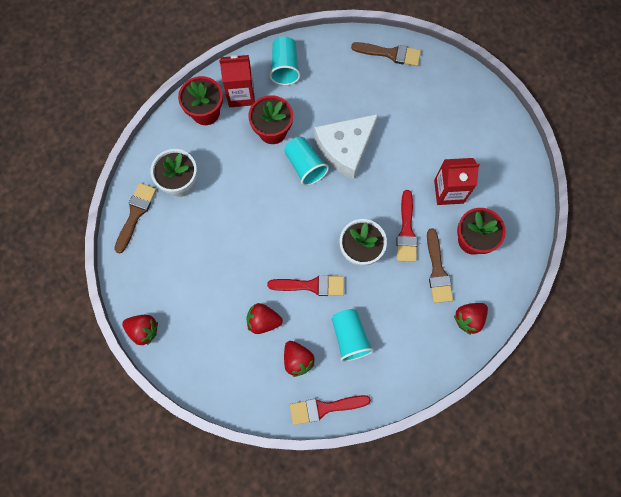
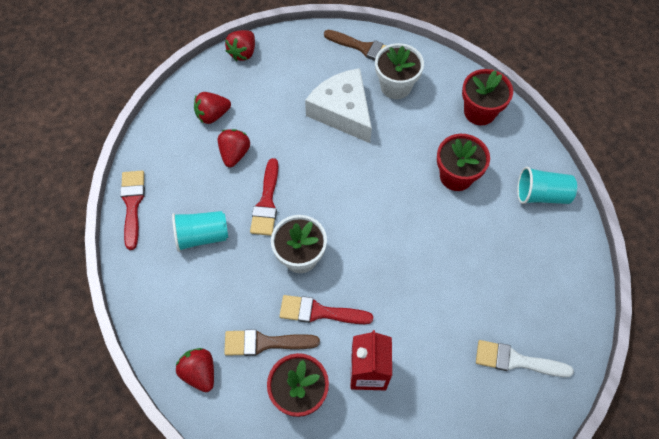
camera: 95 degrees right, 10 degrees down
red carton [219,55,255,107] -> none
turquoise cup [284,137,329,186] -> none
red strawberry [284,341,315,377] -> red strawberry moved to [194,92,231,124]
white cheese [314,114,378,180] -> white cheese moved to [305,68,372,143]
brown brush [351,42,421,66] -> none
none -> white brush [476,340,574,377]

